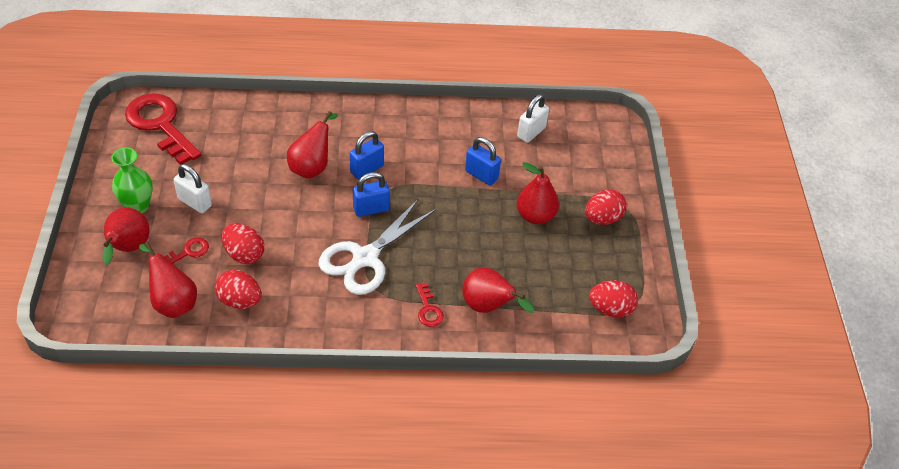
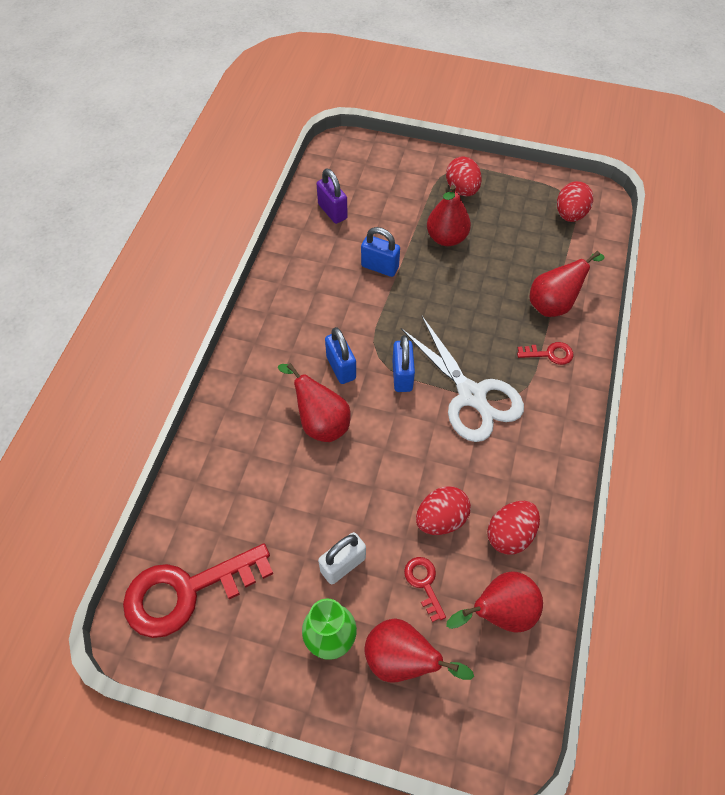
camera: 70 degrees left, 10 degrees up
blue padlock [465,137,501,185] -> blue padlock turned 60 degrees clockwise [361,227,400,277]
white padlock [517,94,549,143] -> purple padlock [317,169,348,224]

